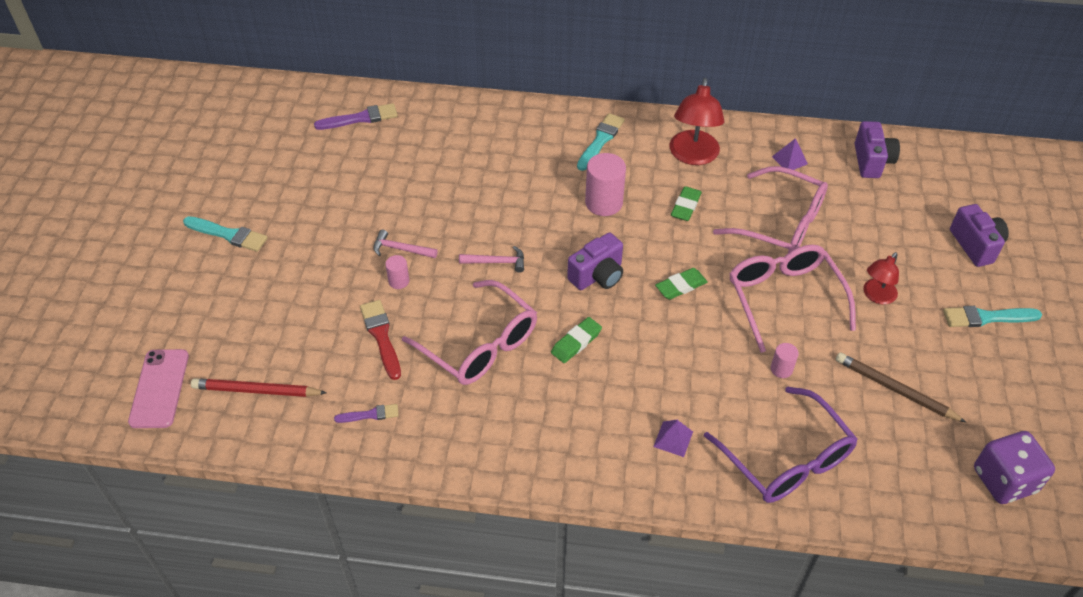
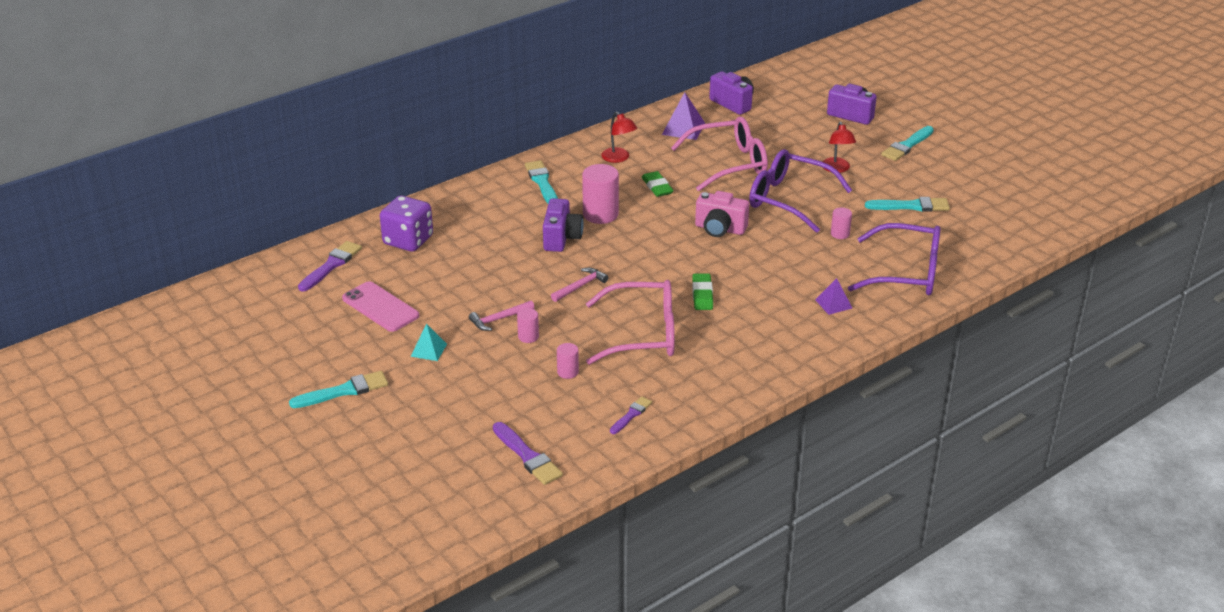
camera: 45 degrees left, 15 degrees down
pink phone [128,349,189,428] -> pink phone moved to [342,281,419,332]
red pencil [191,378,327,397] -> purple brush [493,422,563,485]
red brush [360,300,401,380] -> pink cylinder [557,343,579,379]
purple camera [567,232,623,290] -> purple camera moved to [543,198,584,252]
green eraser [655,268,707,300] -> pink camera [695,191,749,237]
red lamp [670,78,724,165] -> red lamp [601,112,637,163], size x0.60
pink glasses [729,245,856,353] -> purple glasses [749,149,852,233]
purple pyramid [772,138,808,170] -> purple pyramid [662,92,705,140], size x1.54
brown pencil [836,353,966,422] -> turquoise brush [865,197,950,212]
purple dice [974,431,1055,504] -> purple dice moved to [380,196,433,252]
none -> turquoise pyramid [410,324,447,361]

